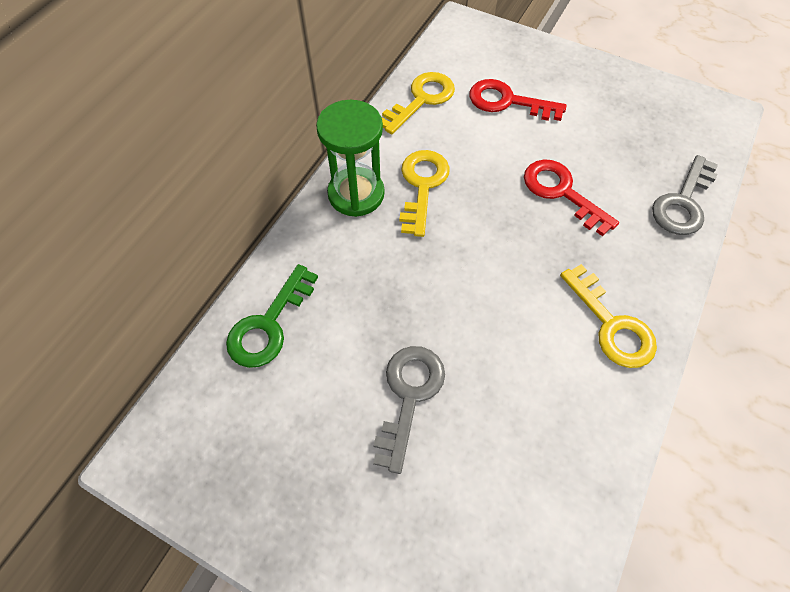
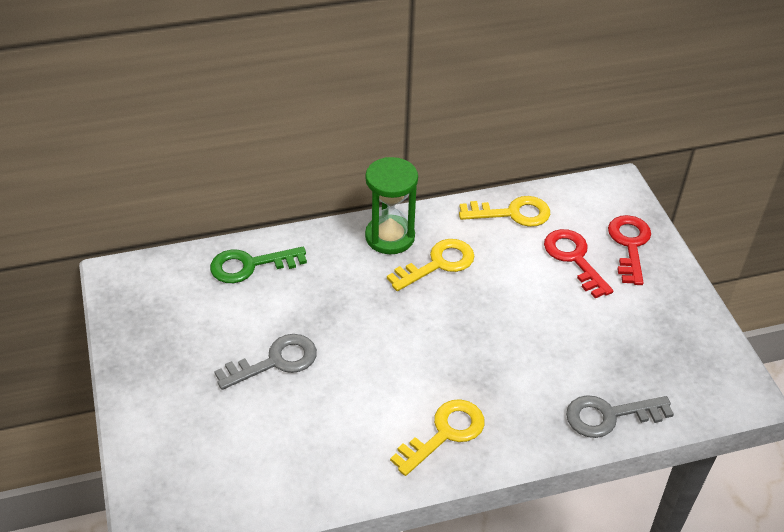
camera: 45 degrees right, 15 degrees down
red key [524,159,619,236] -> red key moved to [608,215,651,285]
yellow key [560,264,657,368] -> yellow key turned 150 degrees counterclockwise [390,399,485,476]

